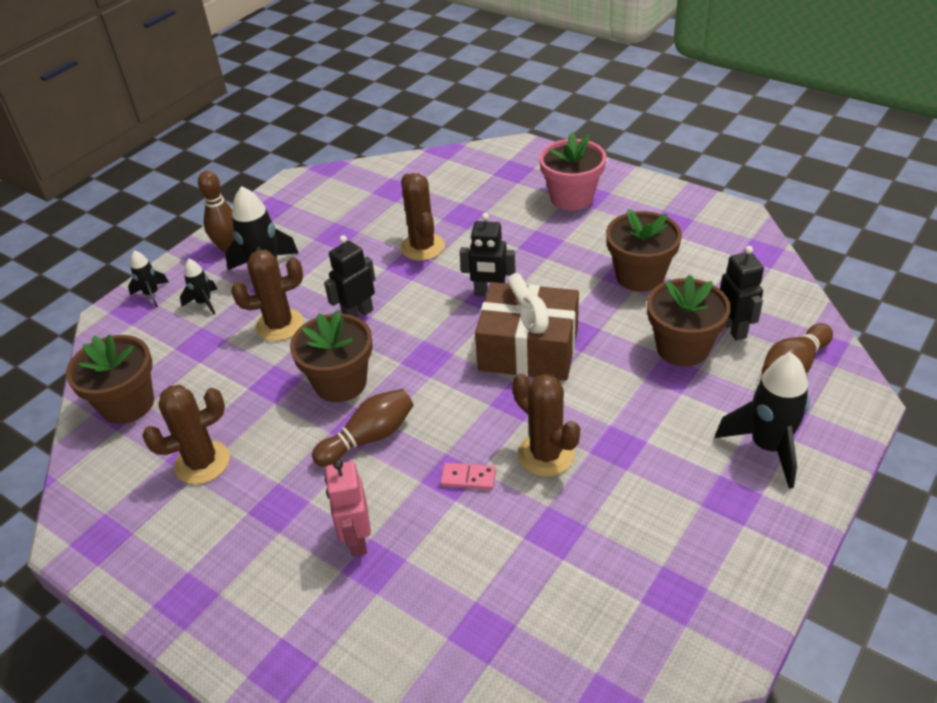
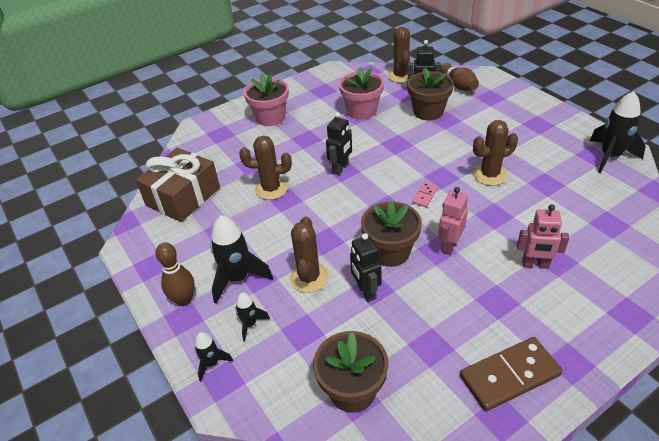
camera: 70 degrees left, 0 degrees up
brown cactus [142,385,230,484] -> brown cactus moved to [387,27,410,83]
brown bowling pin [312,389,414,467] -> pink robot [438,187,468,255]
black robot [324,235,376,318] -> black robot moved to [350,233,382,302]
pink domino [440,463,496,490] -> pink domino moved to [412,182,438,207]
brown gift [475,273,579,381] -> brown gift moved to [136,148,220,222]
brown flower pot [606,209,682,292] -> pink flower pot [339,66,384,120]
black rocket [715,353,810,489] -> black rocket moved to [589,91,646,173]
none -> brown domino [460,337,563,411]

